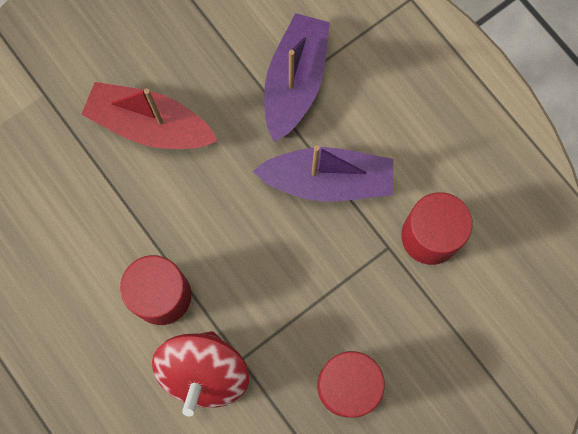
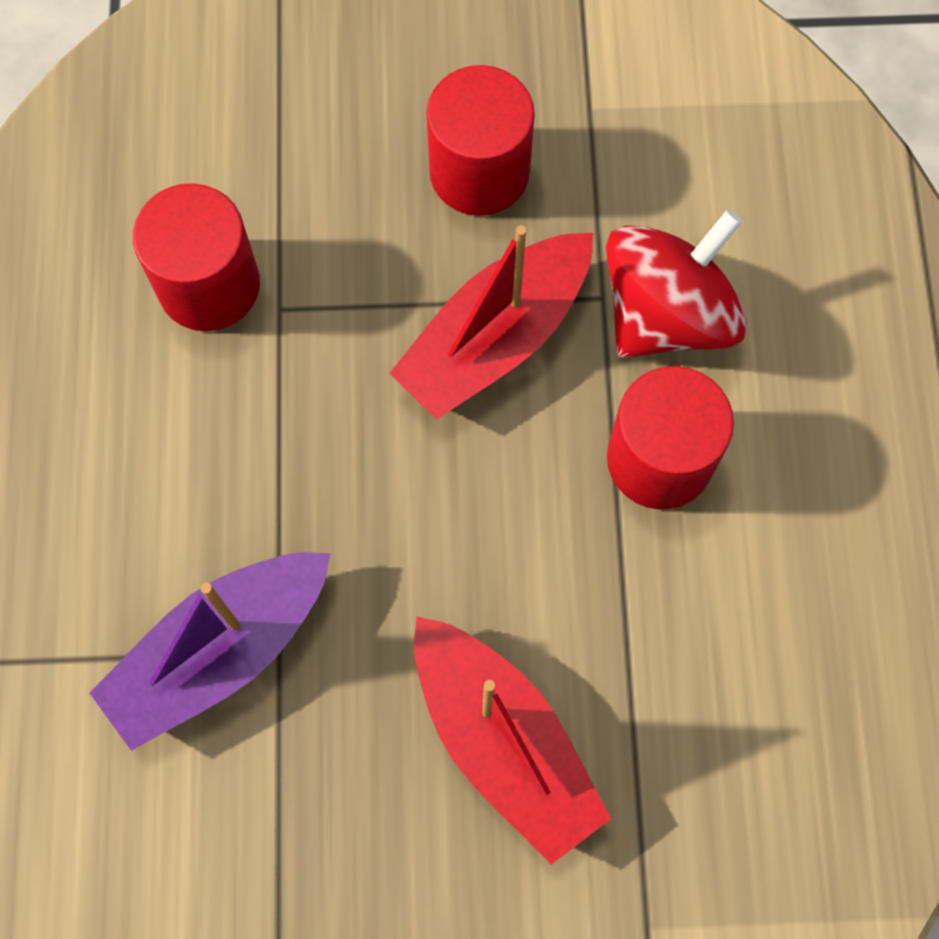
camera: 145 degrees left, 5 degrees down
purple boat [253,145,393,202] -> none
none -> red boat [389,225,593,420]

